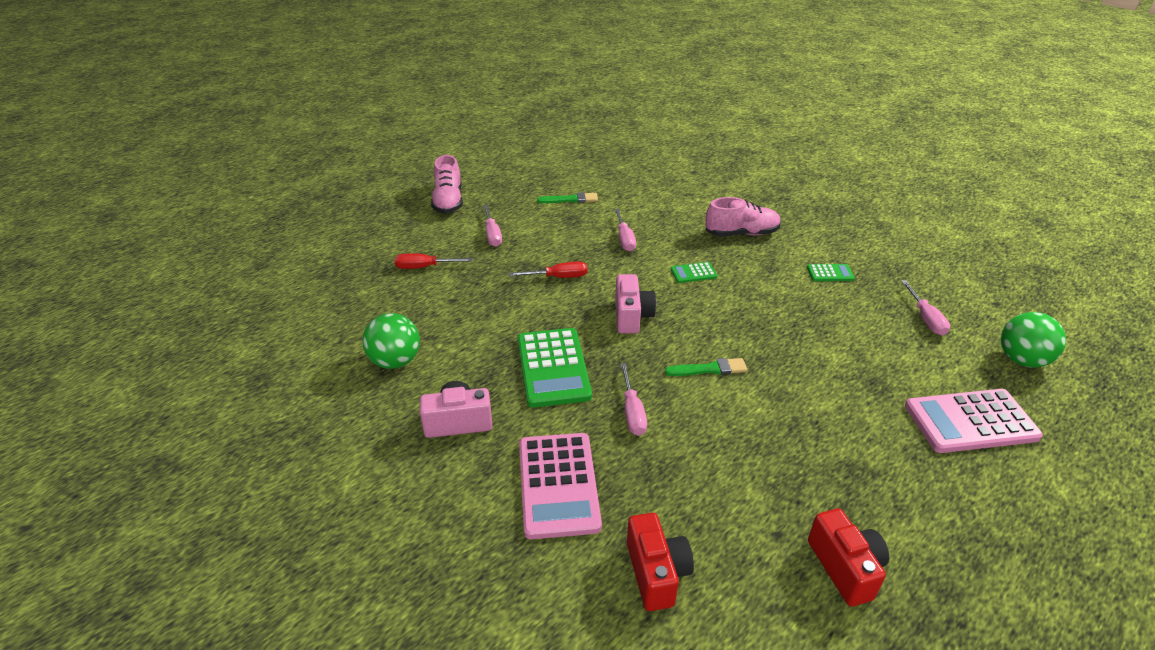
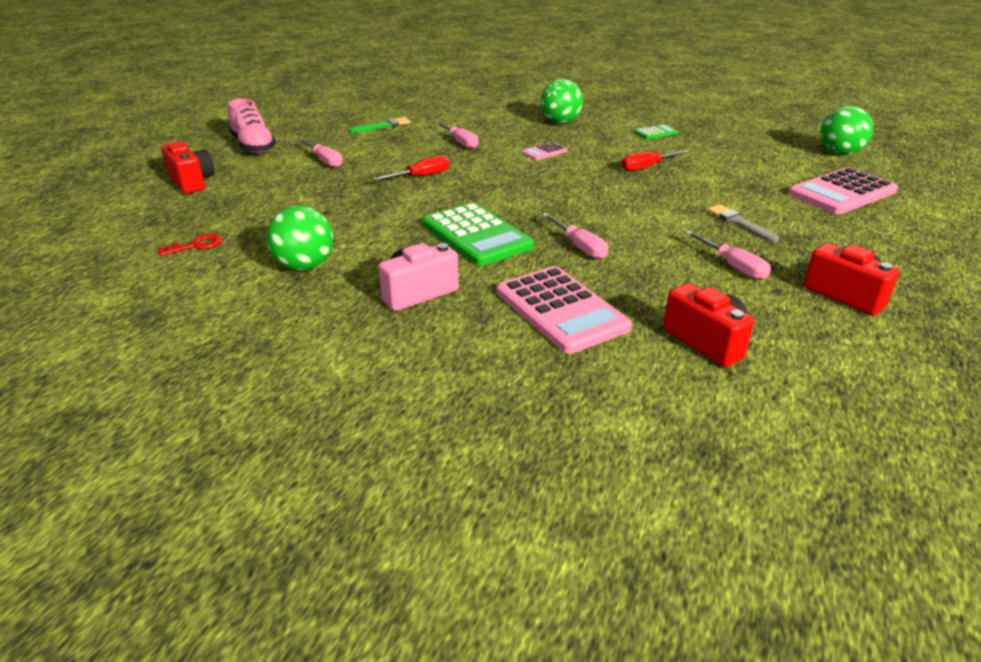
camera: 25 degrees left, 5 degrees down
red screwdriver [395,253,473,269] -> red screwdriver moved to [621,150,690,171]
pink camera [615,274,656,334] -> none
green brush [665,358,747,376] -> none
green calculator [671,262,717,283] -> pink calculator [521,142,567,160]
pink shoe [705,197,781,236] -> green ball [540,79,583,124]
pink screwdriver [901,280,950,336] -> pink screwdriver moved to [685,230,771,280]
none -> red key [158,234,222,256]
none -> red camera [161,141,215,194]
none -> grey brush [707,204,779,243]

